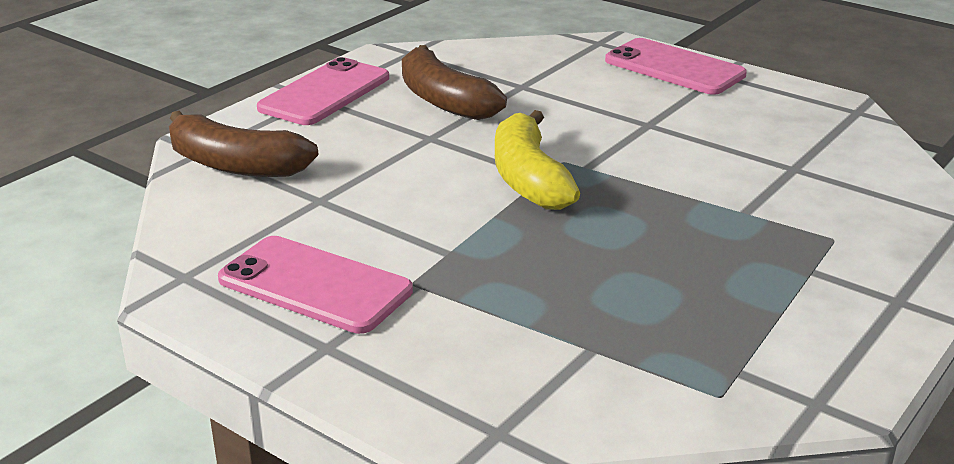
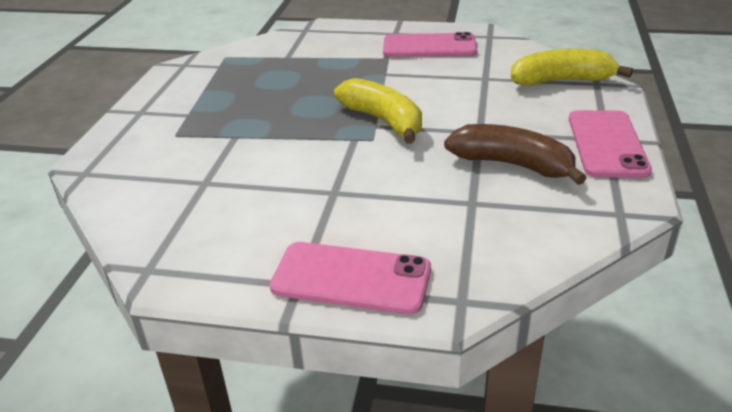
camera: 155 degrees right, 5 degrees up
brown banana [169,111,319,177] -> yellow banana [511,49,633,86]

